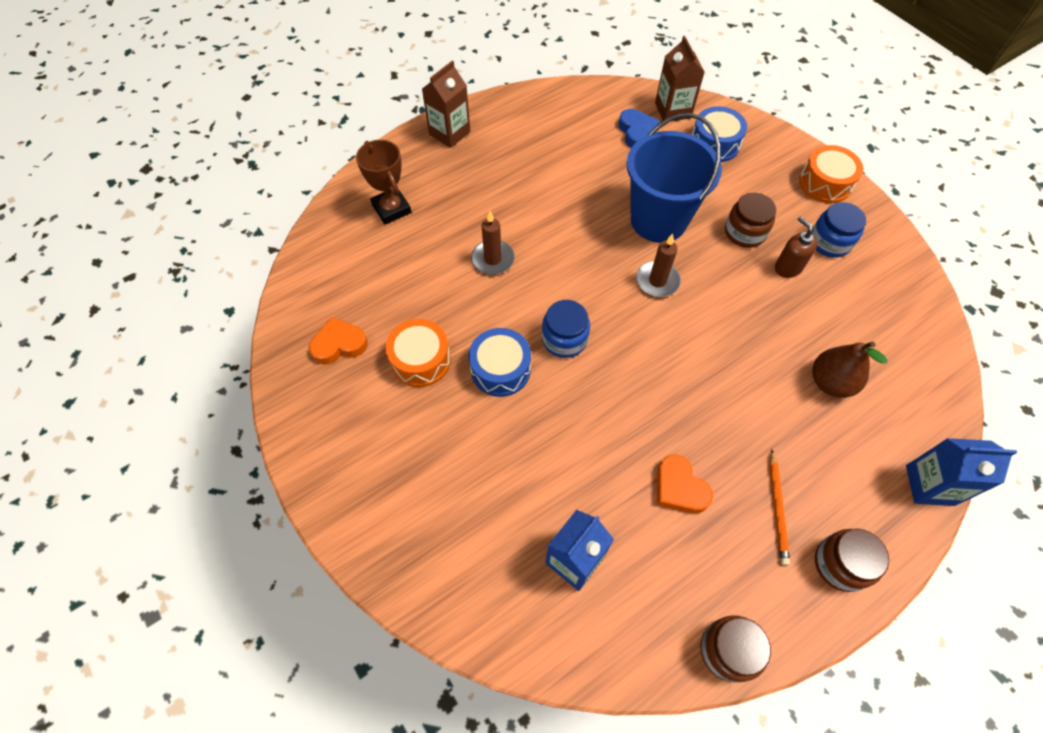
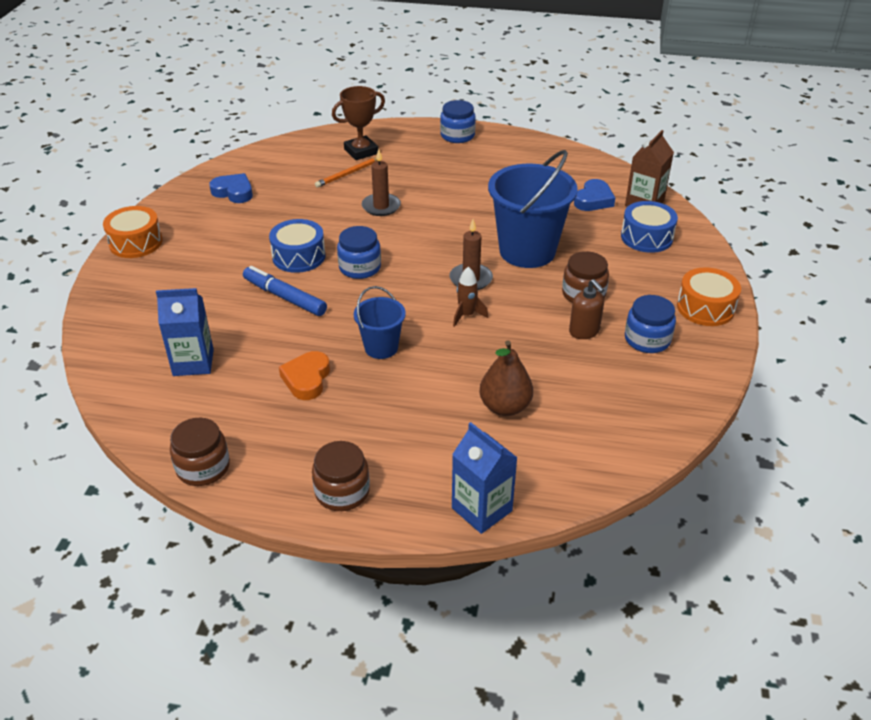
camera: 45 degrees right, 20 degrees down
orange heart [309,317,368,365] -> blue heart [209,173,253,203]
brown trophy [356,140,411,224] -> brown trophy turned 45 degrees clockwise [332,86,385,160]
orange drum [386,319,451,387] -> orange drum moved to [103,206,163,258]
brown carton [422,60,470,148] -> blue jar [440,100,476,143]
orange pencil [769,450,790,566] -> orange pencil moved to [315,158,378,188]
brown soap dispenser [775,216,818,278] -> brown soap dispenser turned 135 degrees clockwise [569,279,604,339]
none -> blue marker [243,266,327,316]
none -> blue bucket [354,286,406,359]
none -> brown rocket [453,267,488,327]

